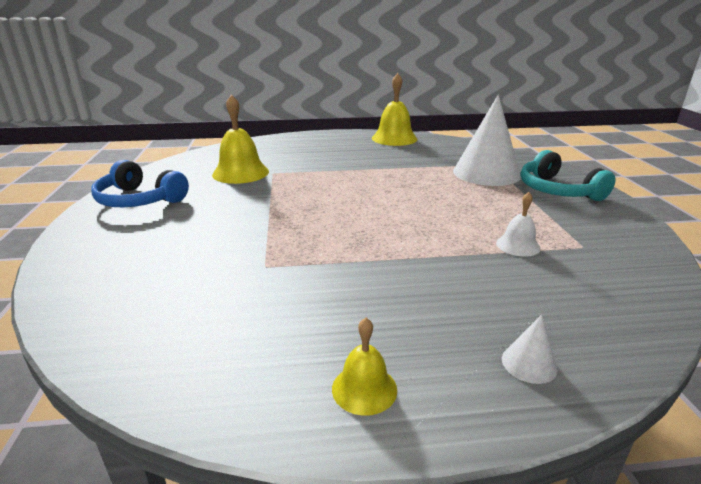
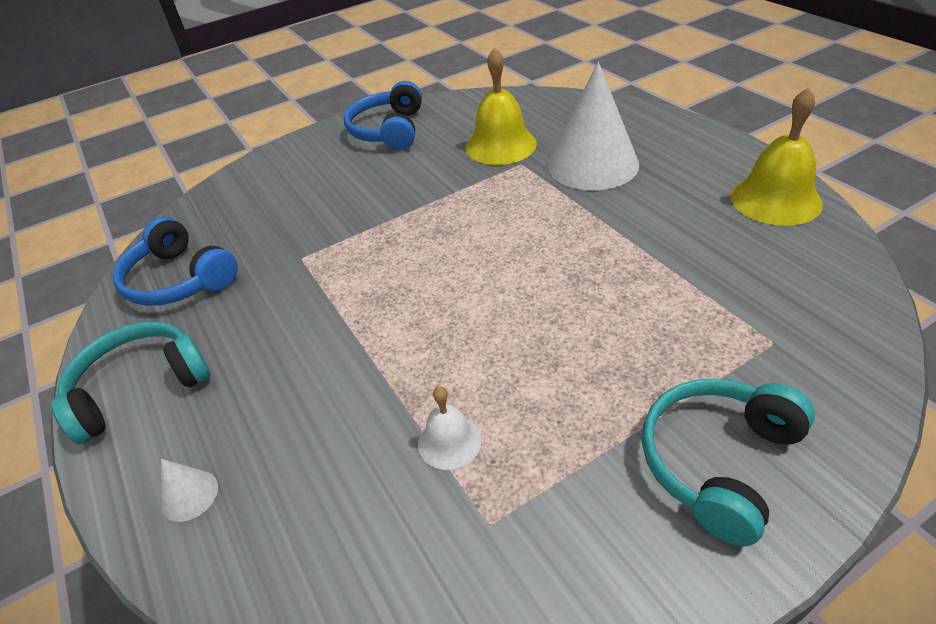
camera: 70 degrees right, 15 degrees up
yellow bell [332,318,397,416] -> turquoise headphones [51,322,211,444]
white cone [453,95,521,186] -> white cone moved to [548,62,639,190]
none -> blue headphones [113,217,238,306]

